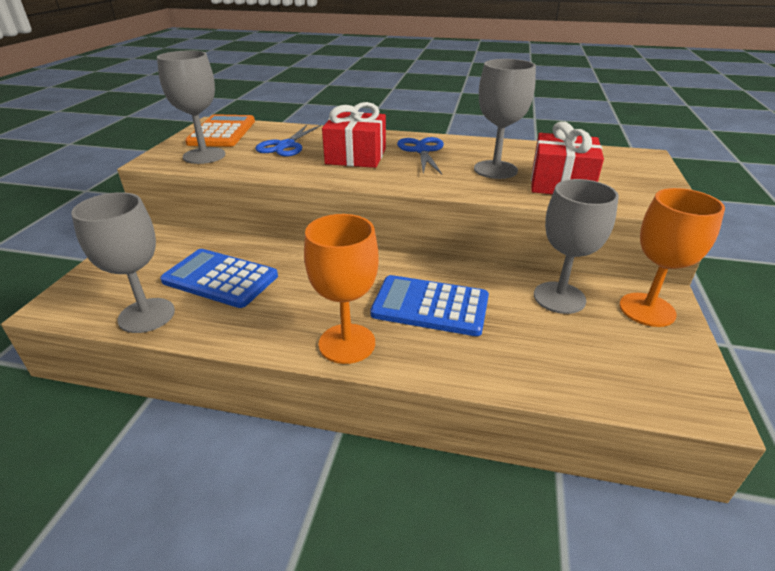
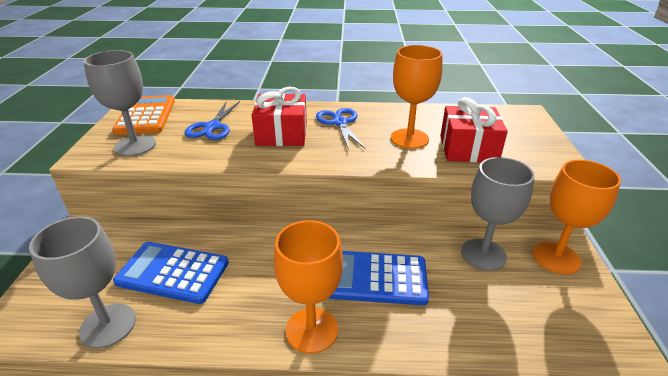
camera: 10 degrees left, 0 degrees up
grey goblet [474,59,536,179] -> orange goblet [391,45,442,149]

